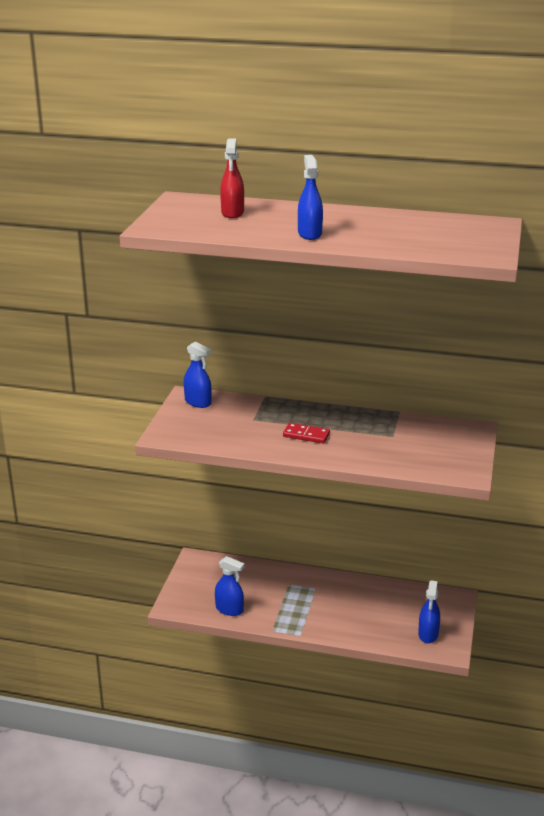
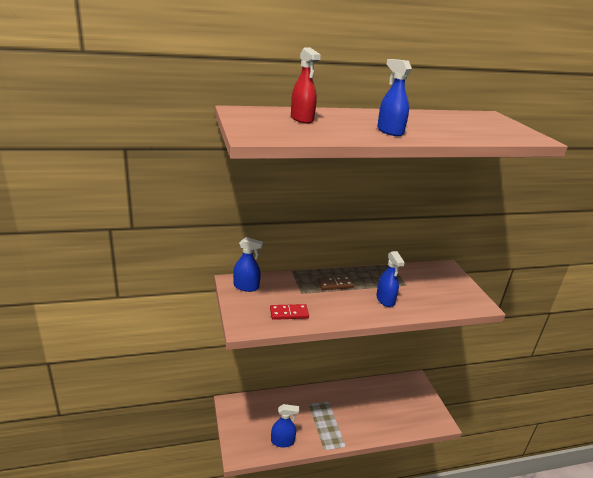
camera: 30 degrees left, 0 degrees up
red domino [283,423,330,443] -> red domino moved to [270,304,309,320]
blue spray bottle [418,580,440,643] -> blue spray bottle moved to [376,251,405,307]
none -> brown domino [317,276,354,290]

